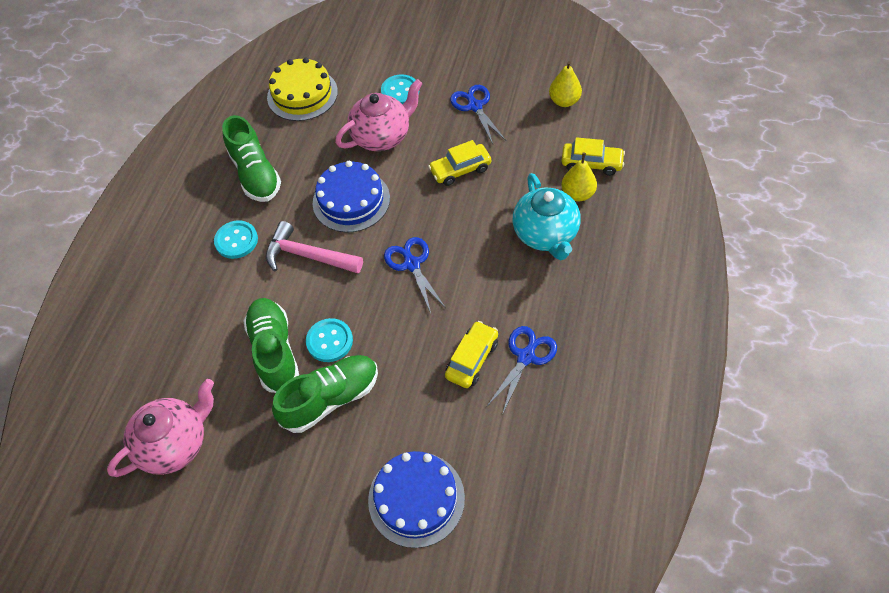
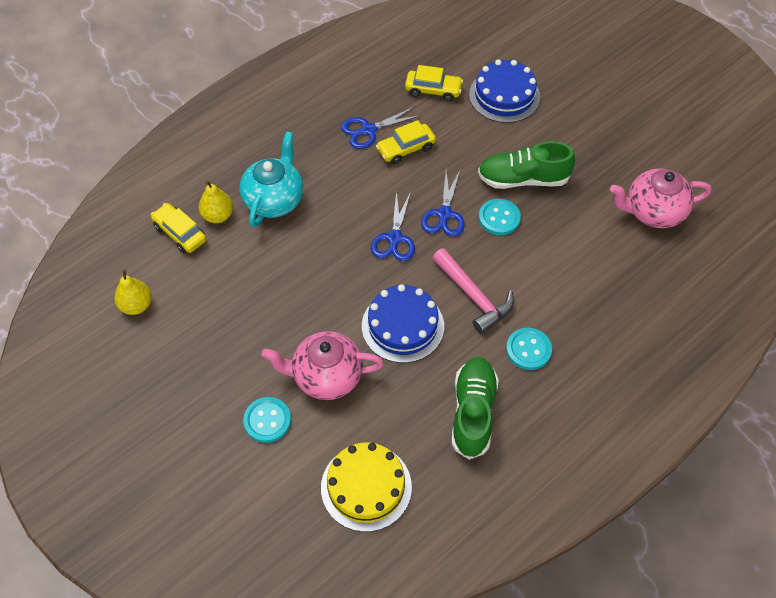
camera: 150 degrees left, 0 degrees up
green shoe [243,298,299,393] -> none
yellow car [428,140,491,186] -> yellow car moved to [405,65,463,101]
blue scissors [450,85,506,144] -> blue scissors moved to [421,170,465,237]

